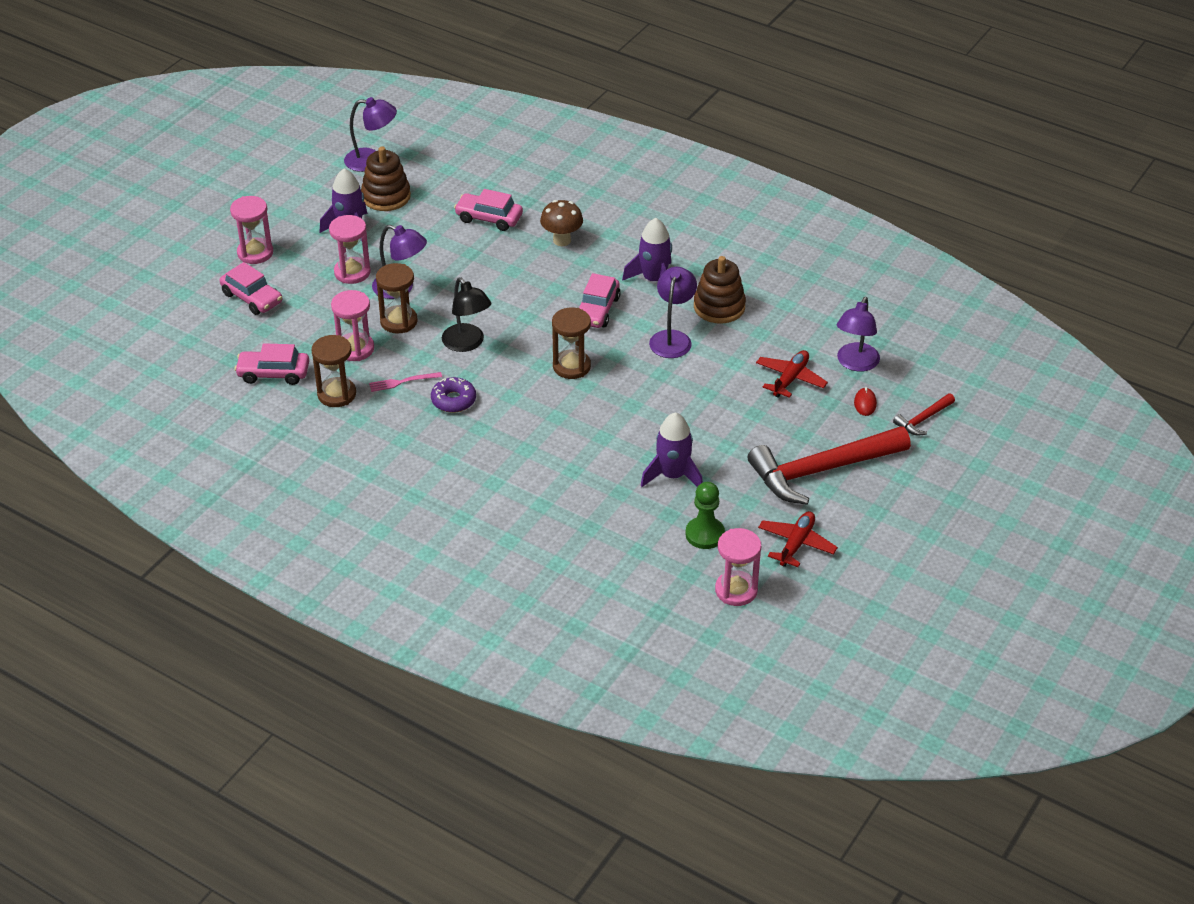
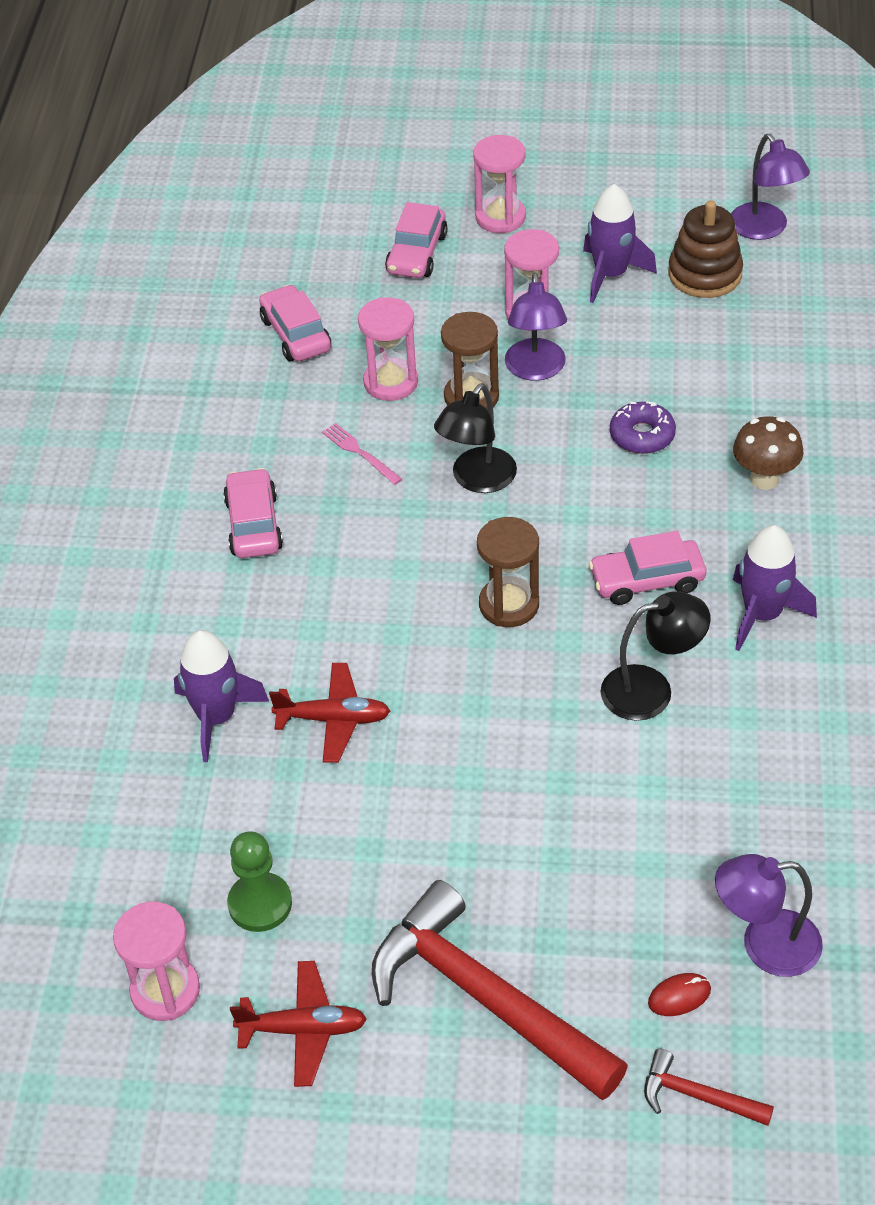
camera: 65 degrees right, 5 degrees up
brown hourglass [312,335,356,407] -> none
purple donut [431,377,476,413] -> purple donut moved to [610,401,676,454]
pink car [454,189,523,231] -> pink car moved to [223,468,283,558]
purple rocket [641,412,703,487] -> purple rocket moved to [174,630,269,762]
purple lamp [649,267,697,358] -> black lamp [601,592,710,721]
brown stacking toy [694,256,746,324] -> none
red plane [756,350,828,398] -> red plane moved to [269,663,390,763]

